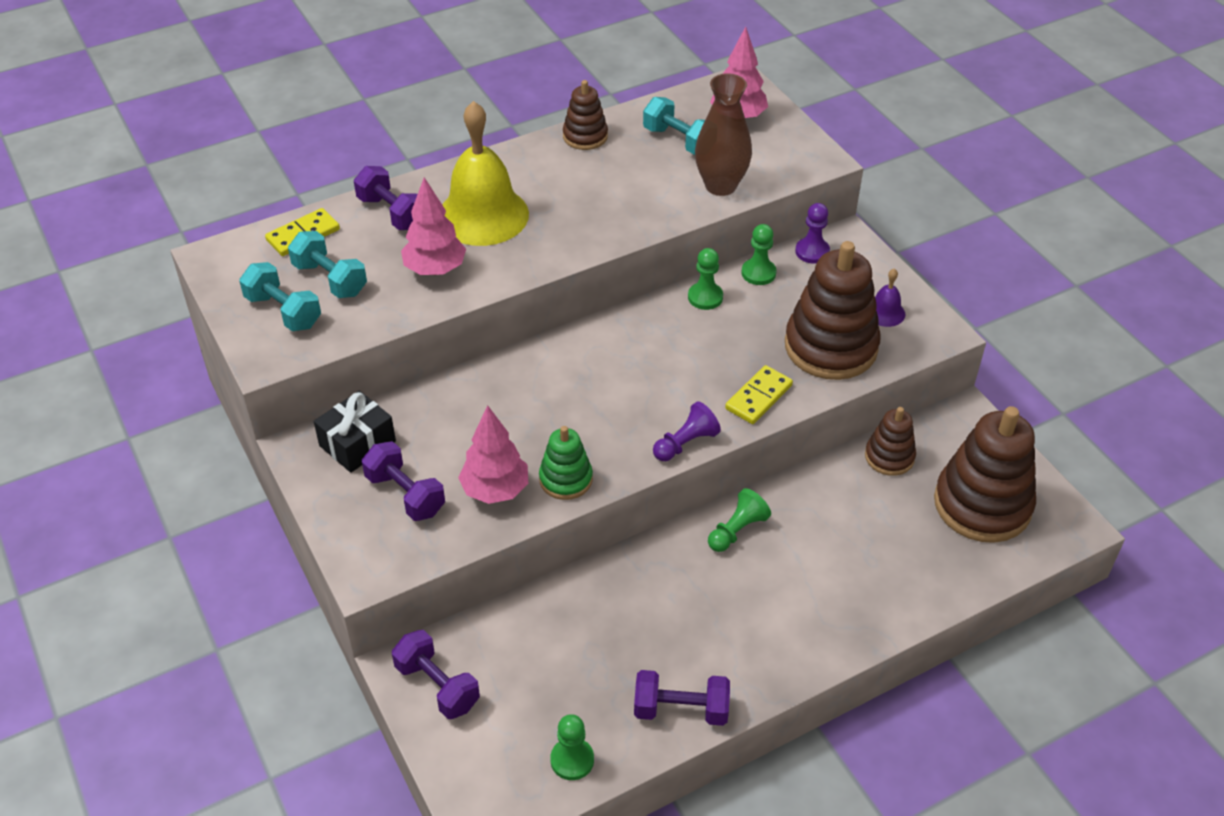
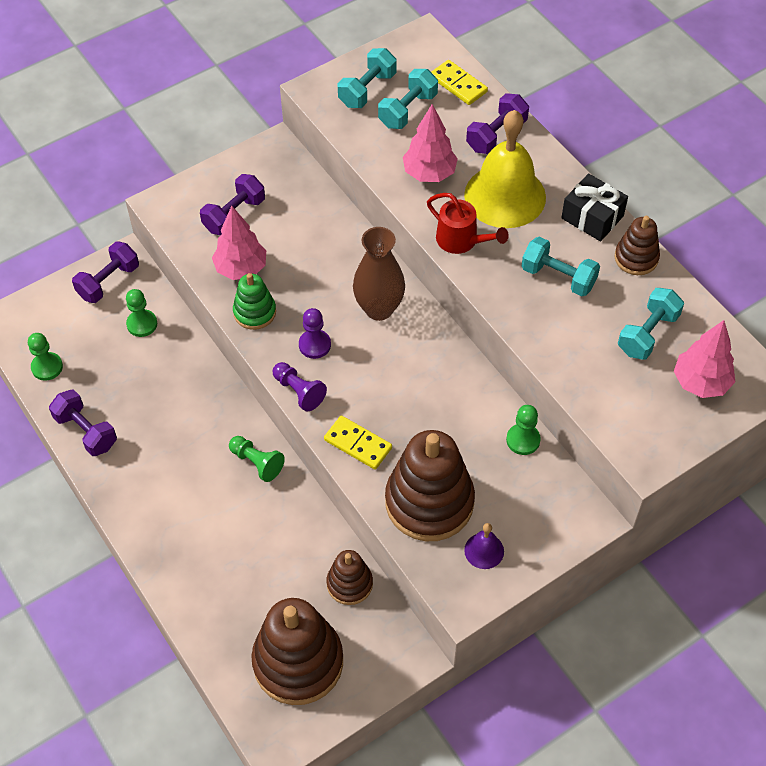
camera: 85 degrees right, 10 degrees up
black gift [314,391,396,473] -> black gift moved to [561,173,628,241]
purple dumbbell [634,670,730,726] -> purple dumbbell turned 45 degrees counterclockwise [49,389,117,456]
green pawn [688,248,723,310] -> green pawn moved to [126,289,157,337]
brown vase [695,73,752,196] -> brown vase moved to [353,227,405,321]
purple pawn [795,203,830,263] -> purple pawn moved to [299,308,331,359]
none -> red watering can [427,193,509,254]
none -> turquoise dumbbell [522,237,600,296]

